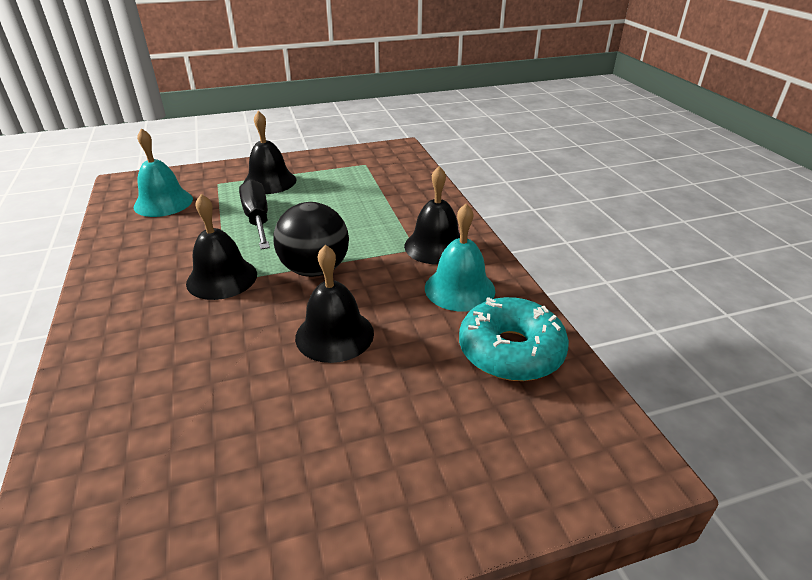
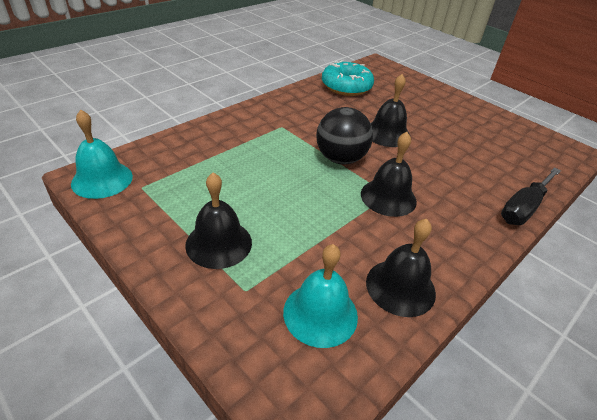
camera: 120 degrees left, 5 degrees up
black screwdriver [239,179,270,250] -> black screwdriver moved to [501,167,561,225]
black bell [404,166,460,265] -> black bell moved to [366,219,436,317]
turquoise bell [425,203,495,312] -> turquoise bell moved to [71,110,133,199]

